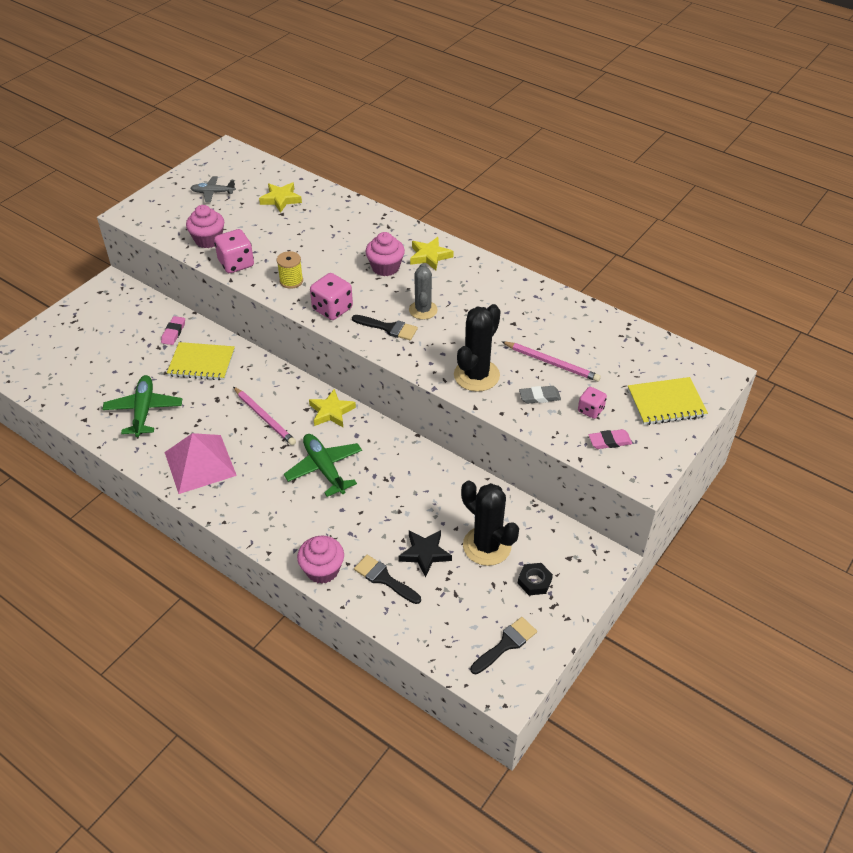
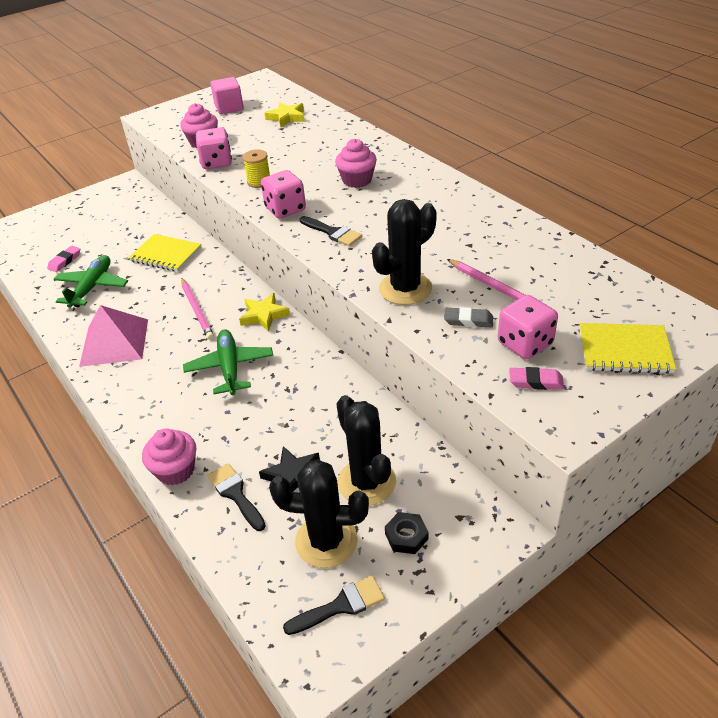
camera: 20 degrees right, 5 degrees down
pink eraser [161,316,185,345] -> pink eraser moved to [47,246,80,272]
grey plane [191,176,236,202] -> pink cube [210,77,244,114]
grey cactus [409,263,438,320] -> none
yellow star [410,237,453,271] -> none
pink dice [578,387,607,419] -> pink dice [498,295,558,359], size x1.62
none -> black cactus [269,459,369,568]

